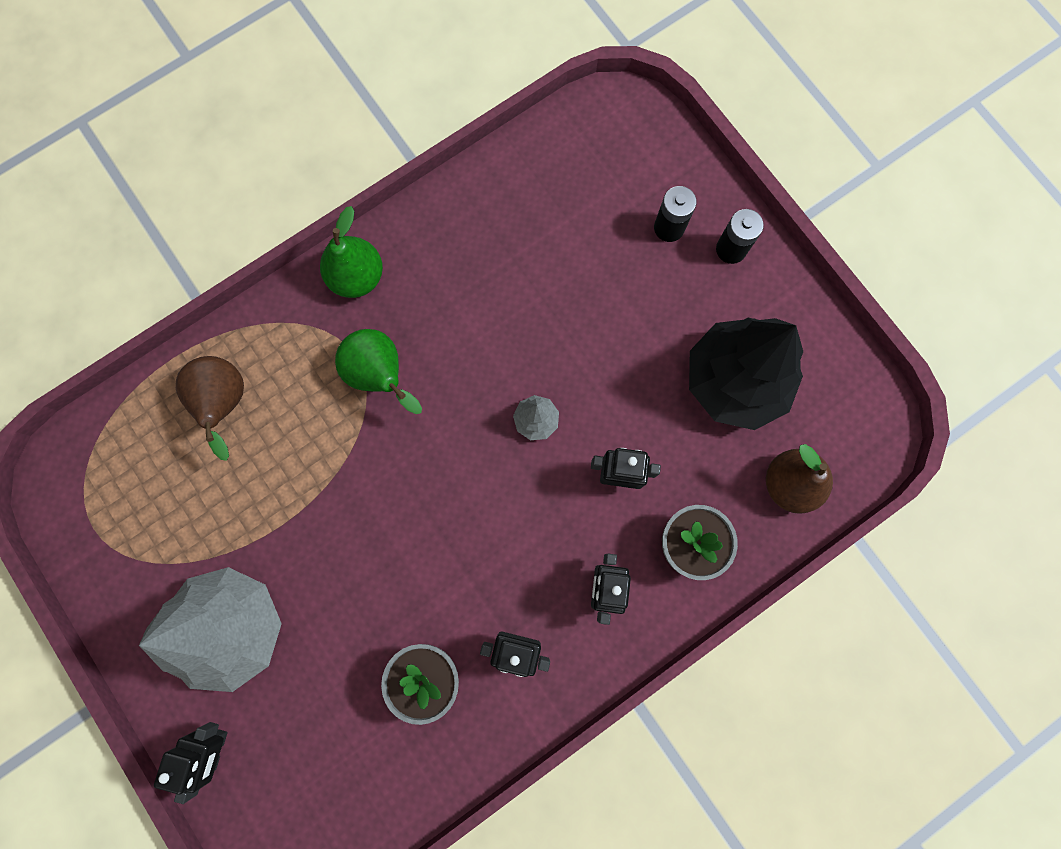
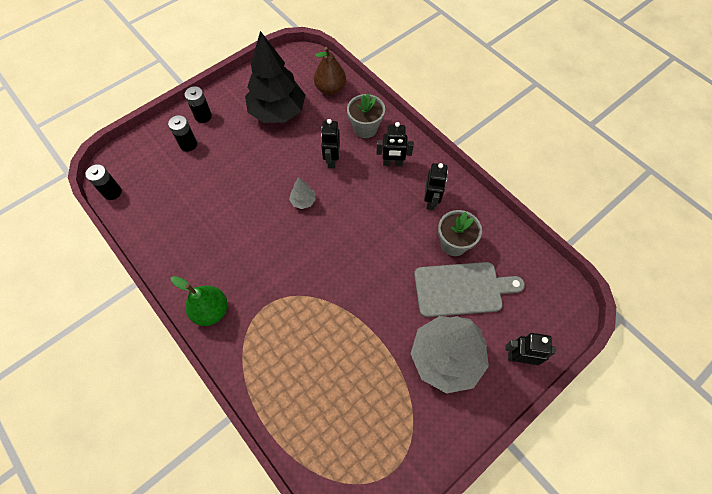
camera: 95 degrees left, 15 degrees down
brown pear [176,356,244,461] -> none
green pear [335,329,422,414] -> none
none -> black battery [85,164,122,200]
none -> grey cutting board [414,262,525,317]

